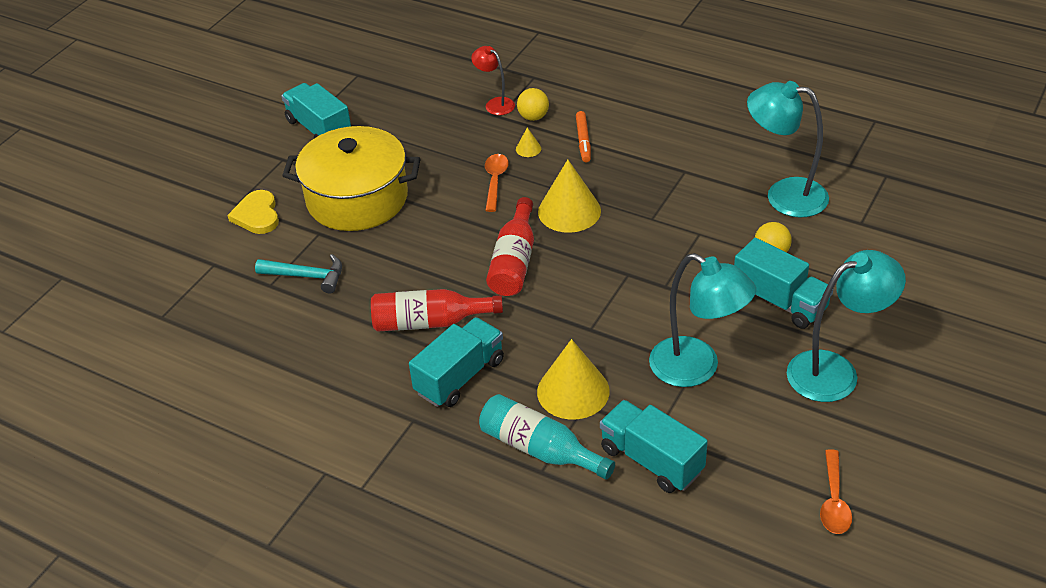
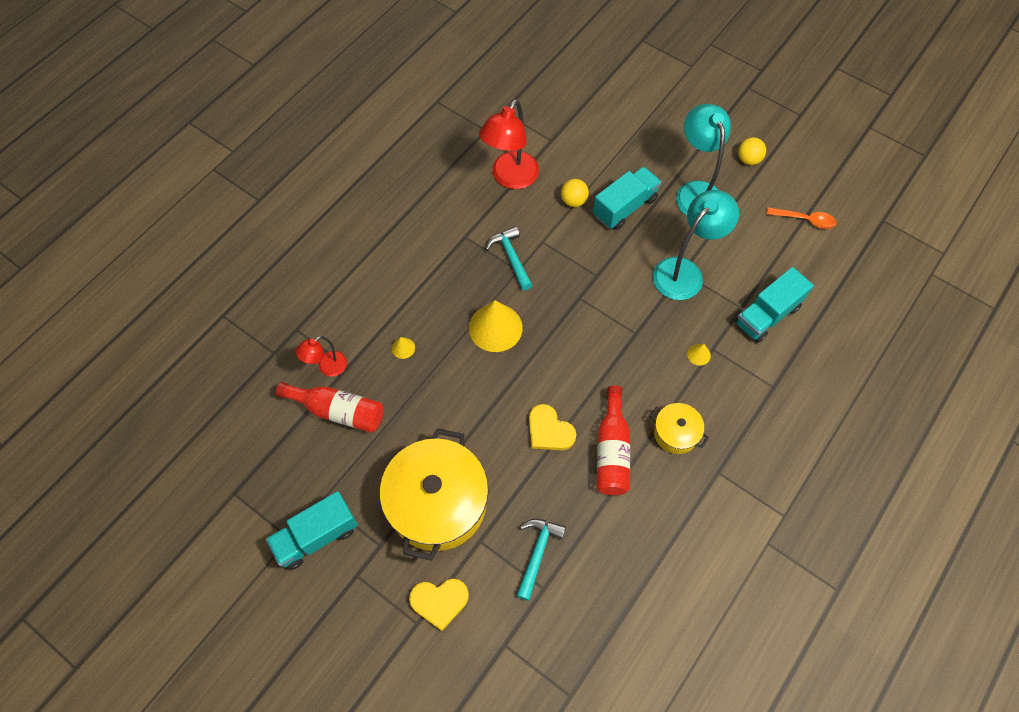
camera: 85 degrees left, 20 degrees up
turquoise truck [409,317,504,407] -> yellow pot [650,403,709,454]
turquoise bottle [479,394,615,480] -> none
orange spoon [485,154,509,212] -> none
red bottle [486,197,534,296] -> red bottle moved to [276,382,384,433]
yellow ball [517,88,549,121] -> yellow ball moved to [738,137,766,165]
yellow cone [537,339,610,420] -> yellow cone [687,344,711,366], size x0.43
orange marker [576,111,591,163] -> none
turquoise lamp [747,81,829,218] -> red lamp [479,99,539,189]
none -> turquoise hammer [486,226,532,290]
none -> yellow heart [529,404,576,450]

